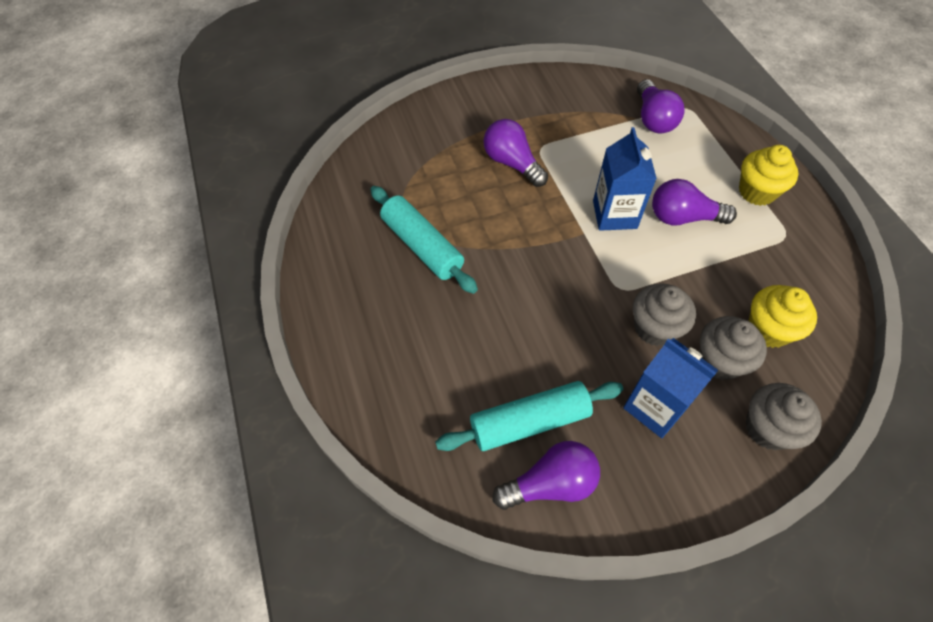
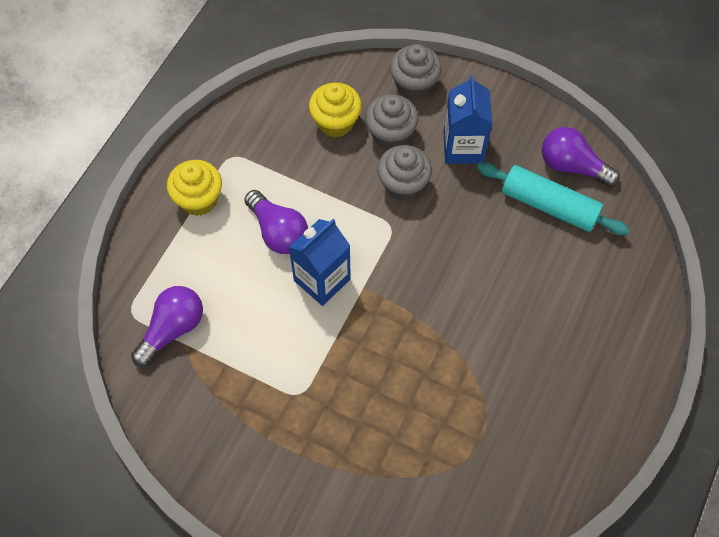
camera: 135 degrees left, 5 degrees up
turquoise rolling pin [370,186,478,294] -> none
purple light bulb [483,119,548,187] -> none

